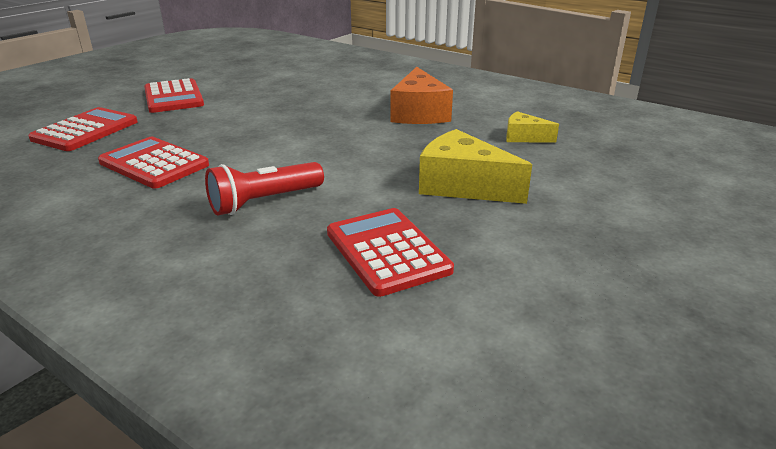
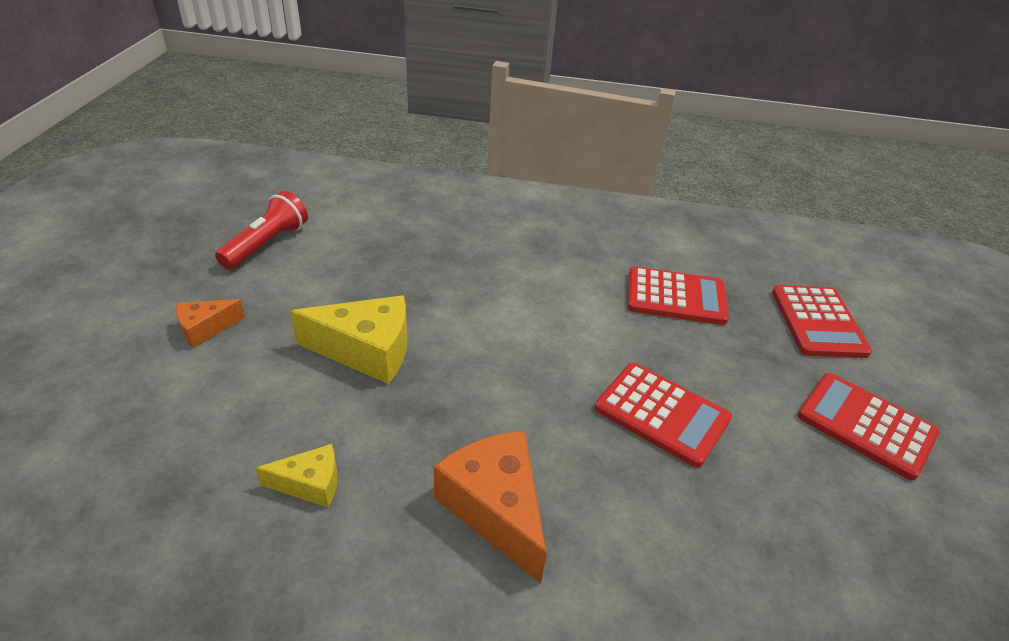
camera: 150 degrees right, 10 degrees up
red flashlight [205,162,324,215] -> red flashlight moved to [215,191,308,269]
red calculator [327,208,454,297] -> red calculator moved to [595,363,732,468]
none -> orange cheese [176,299,245,348]

